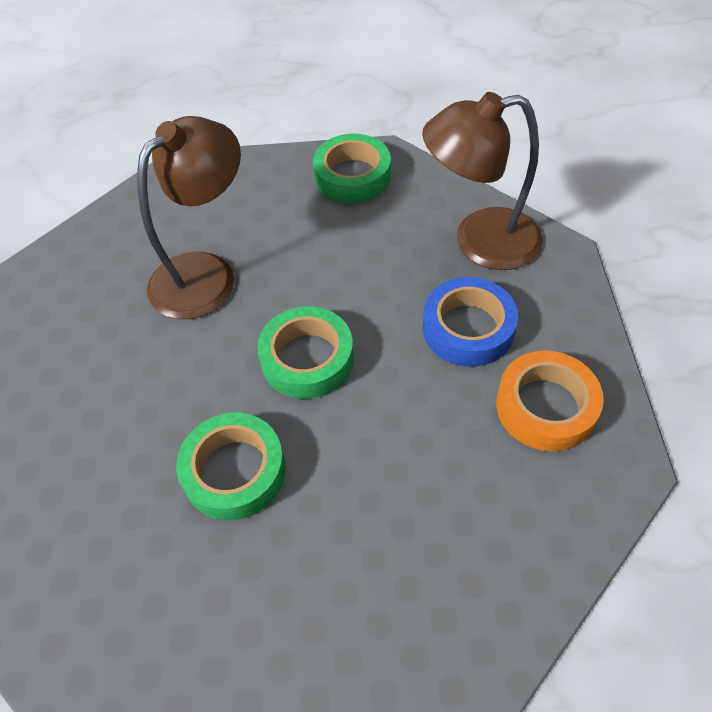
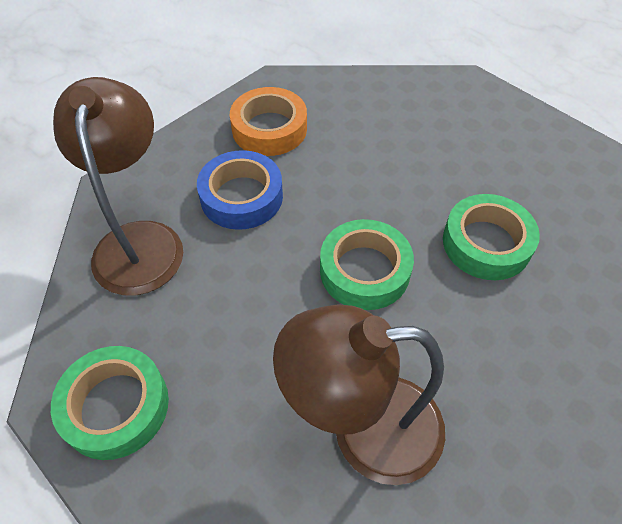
camera: 135 degrees left, 0 degrees up
brown lamp [422,92,543,270] -> brown lamp turned 135 degrees counterclockwise [53,77,183,296]

